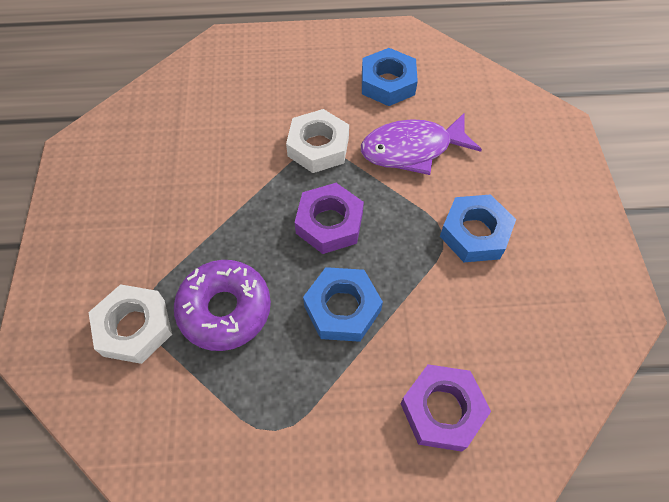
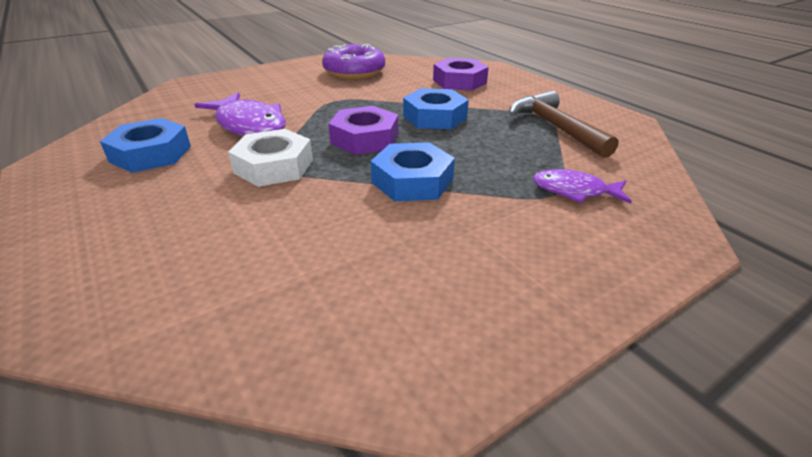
camera: 120 degrees left, 25 degrees down
white nut [88,284,172,364] -> purple fish [533,169,632,204]
purple donut [174,260,271,351] -> purple donut moved to [322,44,385,79]
blue nut [440,194,516,262] -> blue nut moved to [371,142,455,201]
none -> brown hammer [509,91,618,158]

